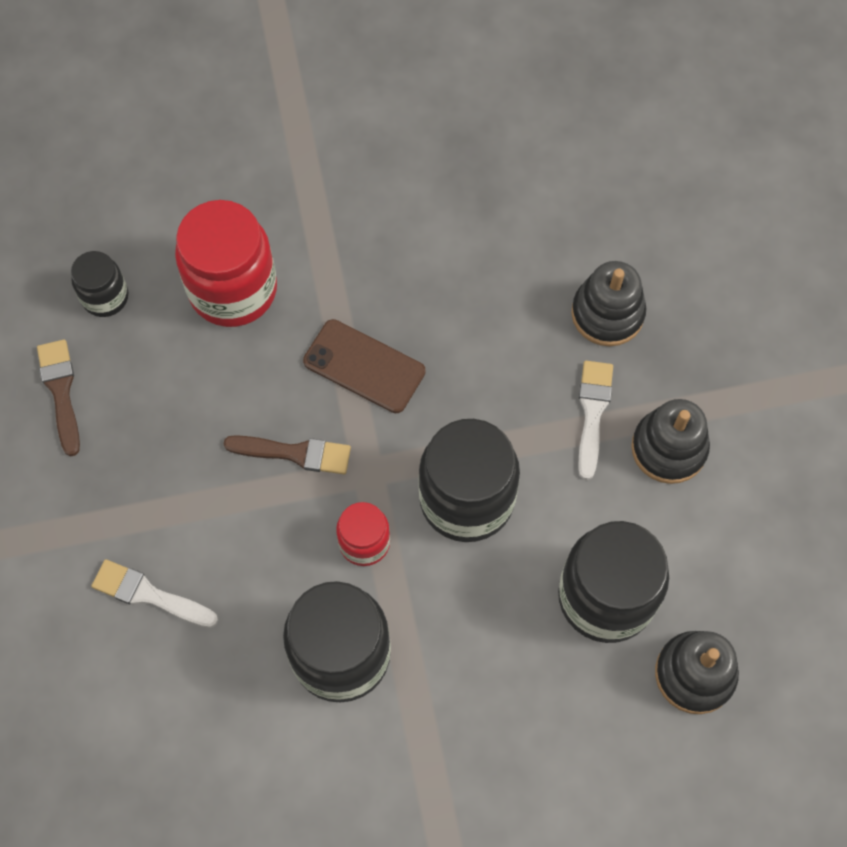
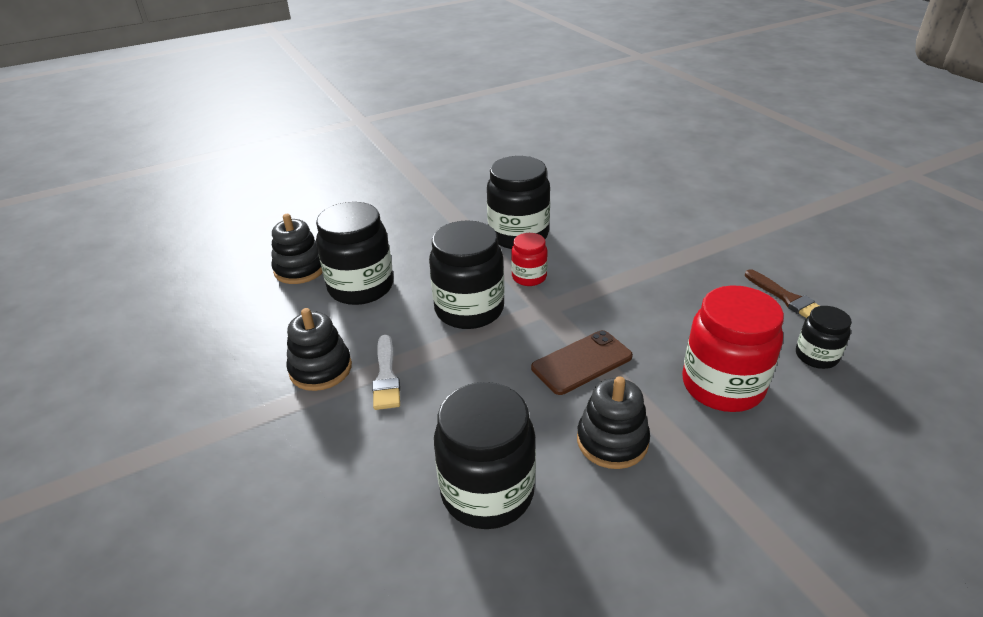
camera: 165 degrees right, 30 degrees down
white brush [91,559,218,628] -> none
brown brush [224,435,351,474] -> none
brown phone [303,319,426,413] -> brown phone turned 45 degrees counterclockwise [531,330,633,395]
black stacking toy [571,261,646,346] -> black stacking toy moved to [577,376,650,469]
none -> black jar [434,382,536,529]

